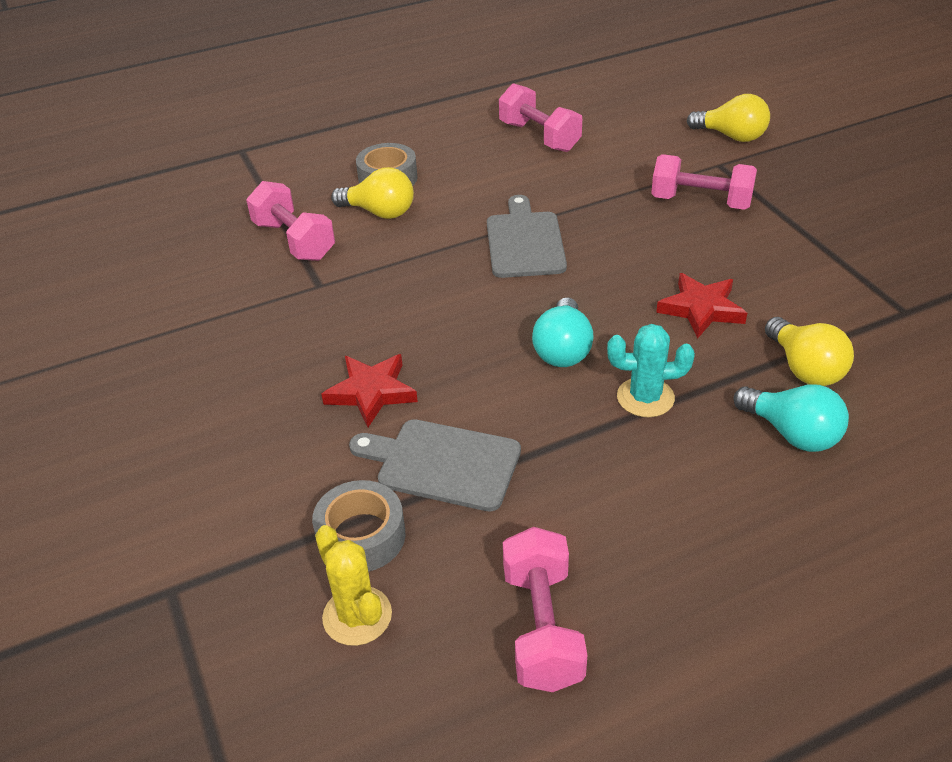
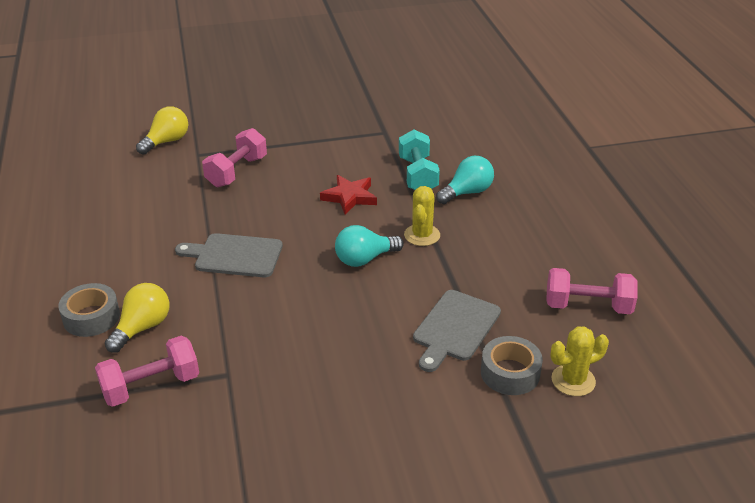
camera: 80 degrees left, 5 degrees down
red star [321,354,418,427] -> none
pink dumbbell [499,83,582,152] -> none
turquoise light bulb [532,297,594,367] -> turquoise light bulb turned 135 degrees clockwise [335,225,404,267]
turquoise cactus [607,324,695,417] -> yellow cactus [404,186,440,246]
yellow light bulb [765,317,854,386] -> turquoise dumbbell [399,130,440,190]

